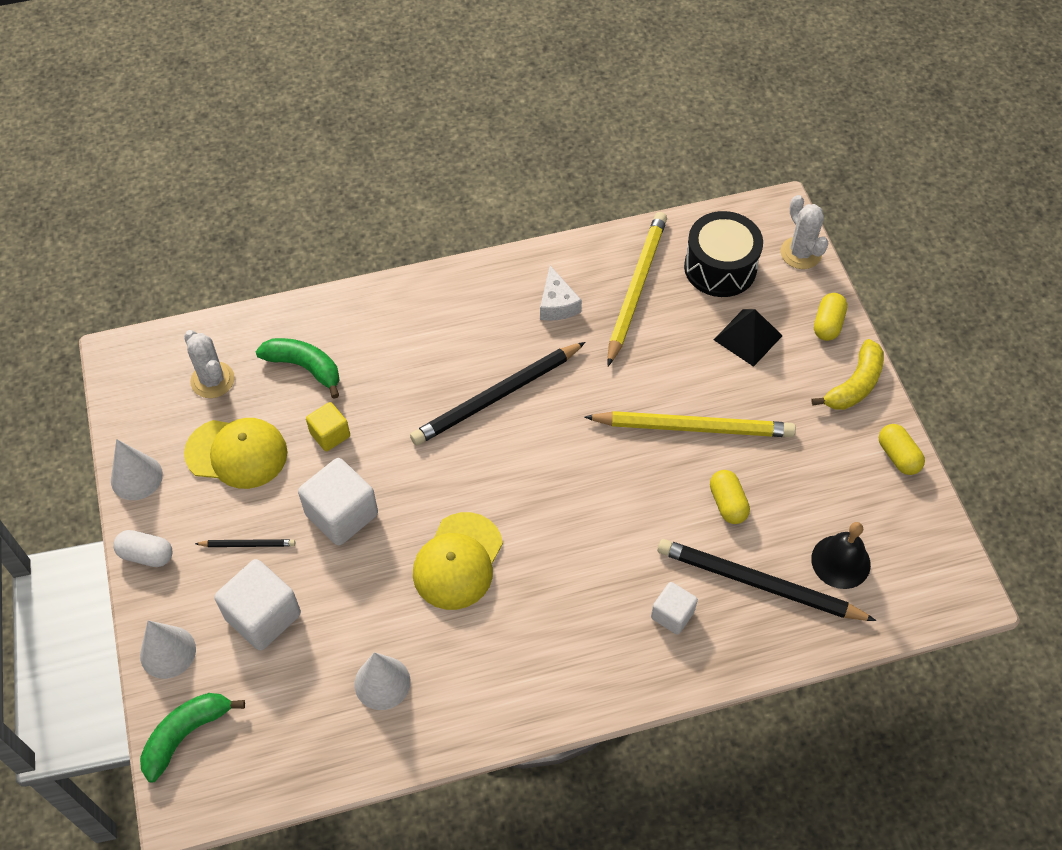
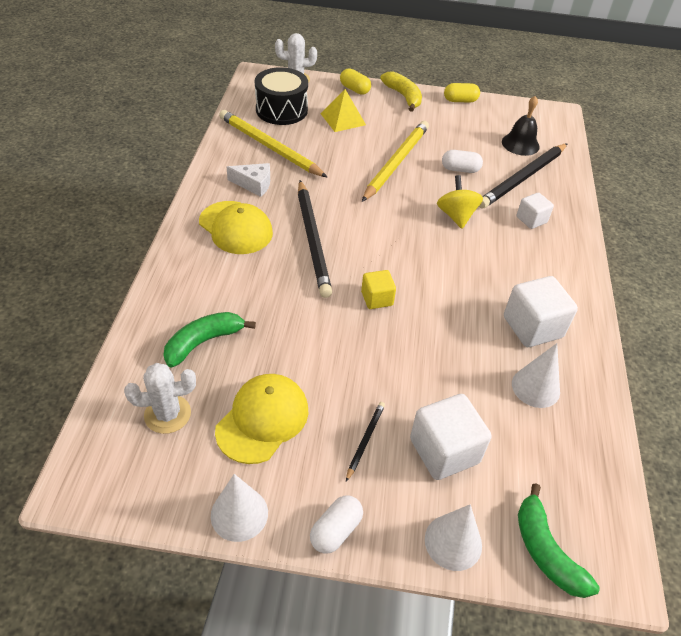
camera: 70 degrees left, 10 degrees down
white cube [298,458,378,546] -> white cube moved to [504,276,578,347]
yellow cube [306,402,350,451] -> yellow cube moved to [361,270,396,309]
yellow cap [413,512,503,610] -> yellow cap moved to [199,201,273,254]
yellow capsule [710,470,750,524] -> white capsule [442,150,483,173]
black pyramid [714,309,783,367] -> yellow pyramid [321,89,366,132]
none -> yellow spinning top [437,175,483,229]

